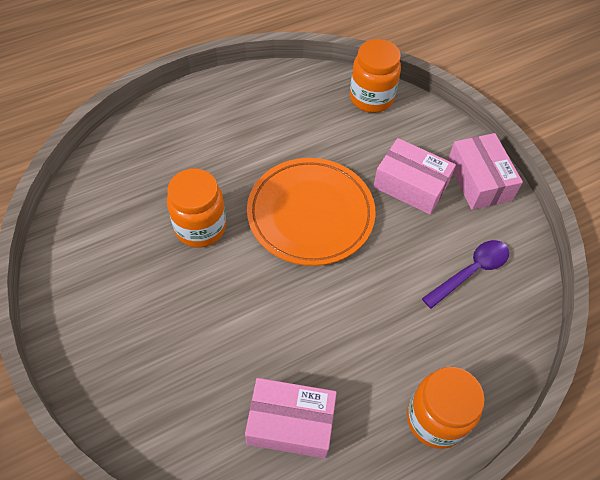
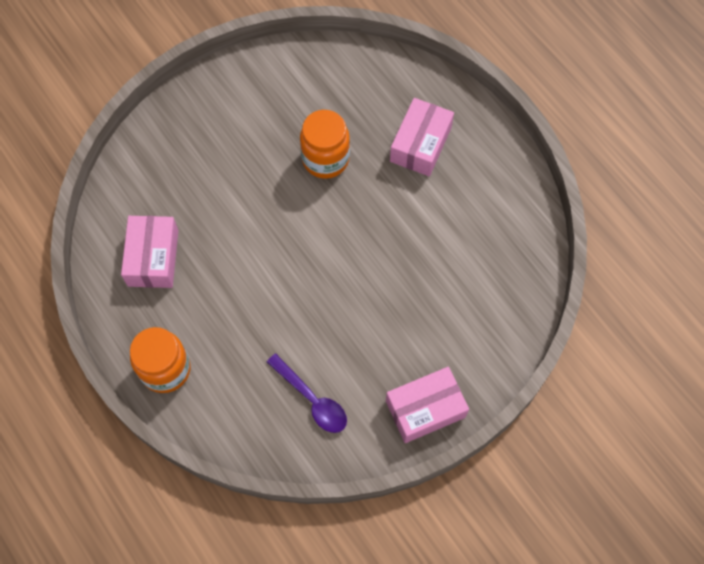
camera: 85 degrees right, 10 degrees up
orange plate [247,158,376,266] -> none
orange jar [350,39,401,113] -> none
pink box [373,138,456,215] -> pink box moved to [390,98,454,176]

